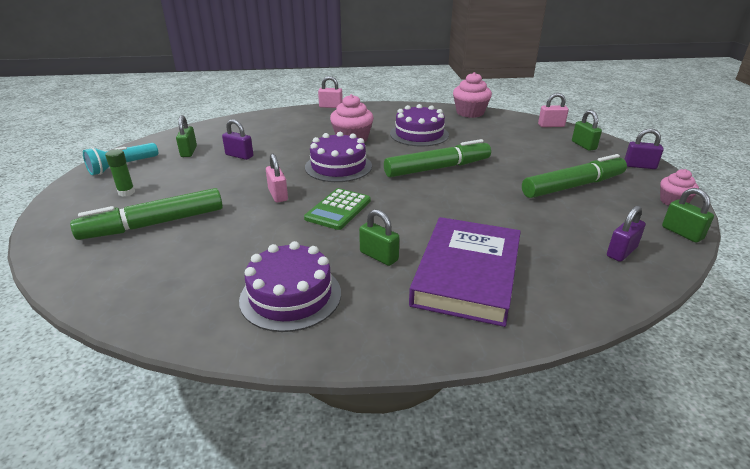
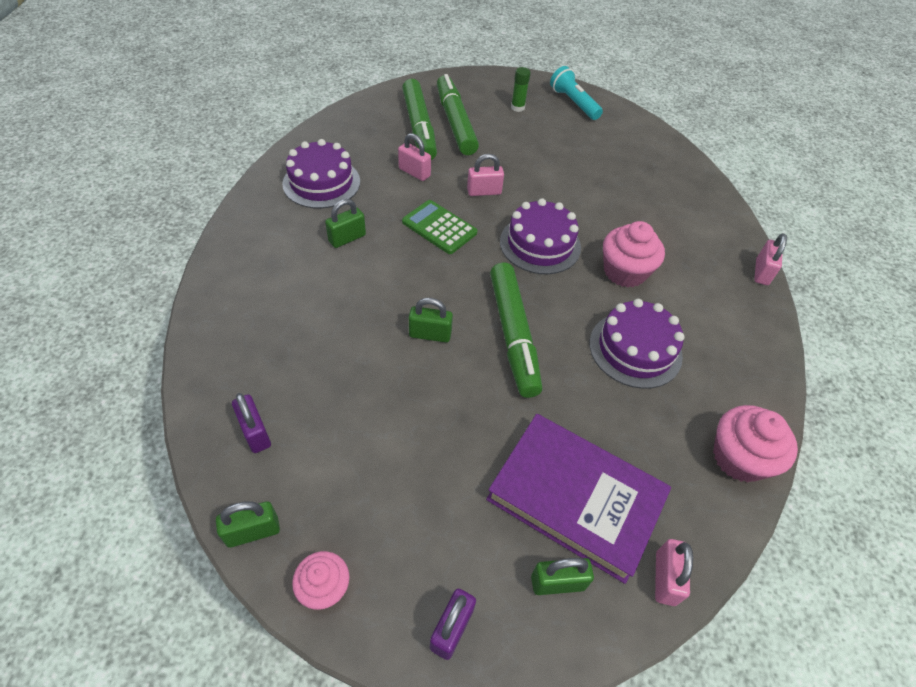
camera: 100 degrees right, 20 degrees up
green padlock [176,115,197,157] -> green padlock moved to [409,298,453,342]
purple padlock [222,119,253,160] -> none
purple book [409,217,521,327] -> purple book moved to [486,414,671,584]
green marker [522,154,627,198] -> green marker moved to [402,79,437,160]
none -> pink padlock [398,133,431,181]

